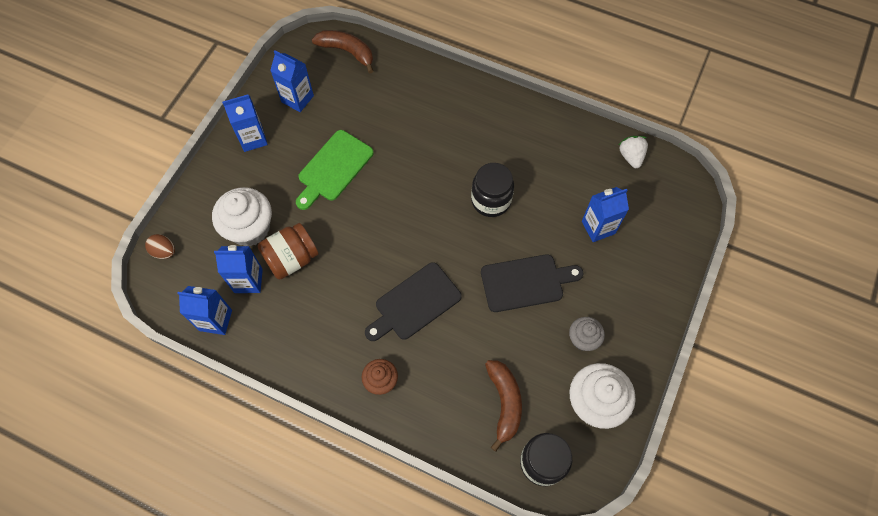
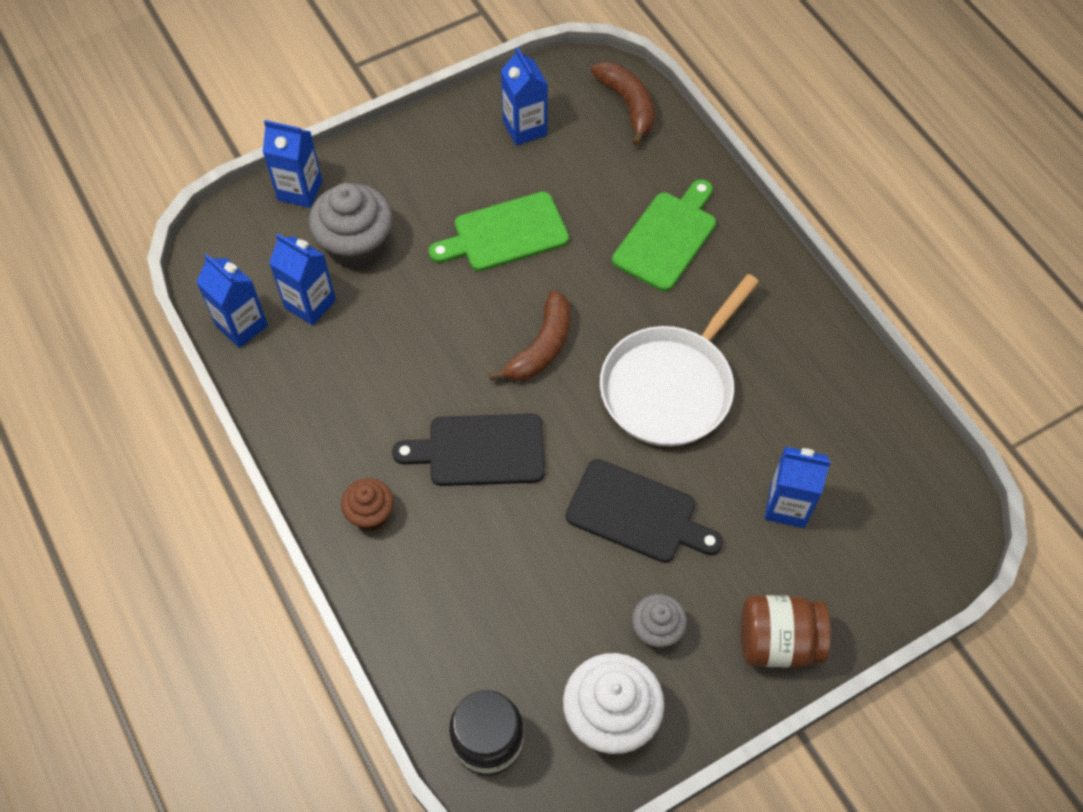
camera: 35 degrees right, 5 degrees down
brown egg [145,234,175,259] -> none
white cupcake [212,187,272,246] -> grey cupcake [309,183,393,269]
blue carton [222,94,268,152] -> blue carton moved to [263,120,322,208]
brown jar [257,223,319,280] -> brown jar moved to [741,595,831,668]
black jar [471,163,514,217] -> white pan [600,274,759,446]
brown banana [485,360,522,452] -> brown banana moved to [489,290,571,381]
white strawberry [619,136,648,168] -> none
none -> green cutting board [612,179,716,291]

